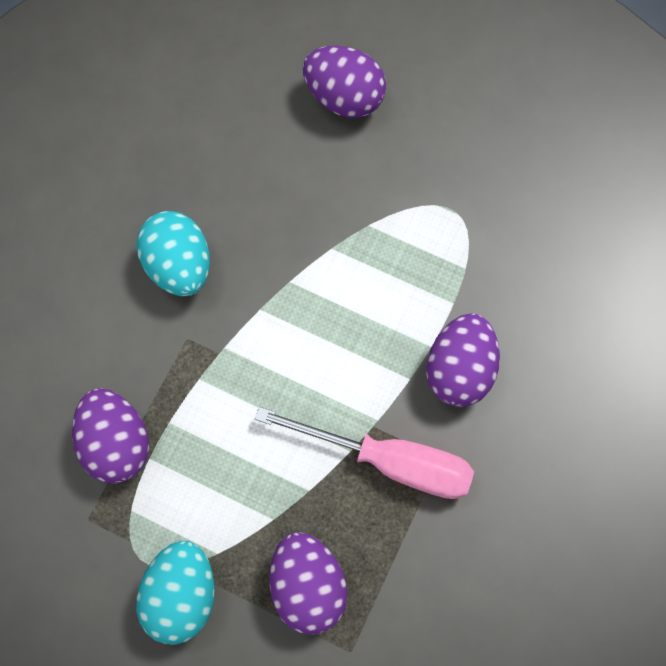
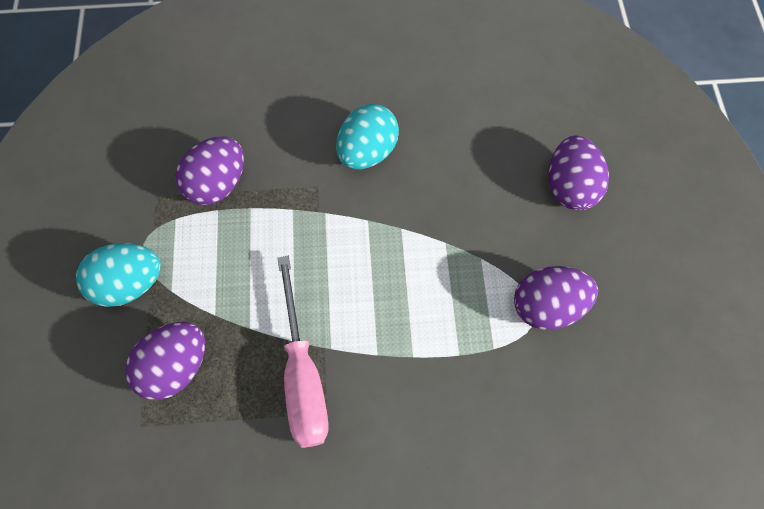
camera: 60 degrees right, 5 degrees down
purple egg [426,313,500,407] -> purple egg moved to [514,266,598,330]

